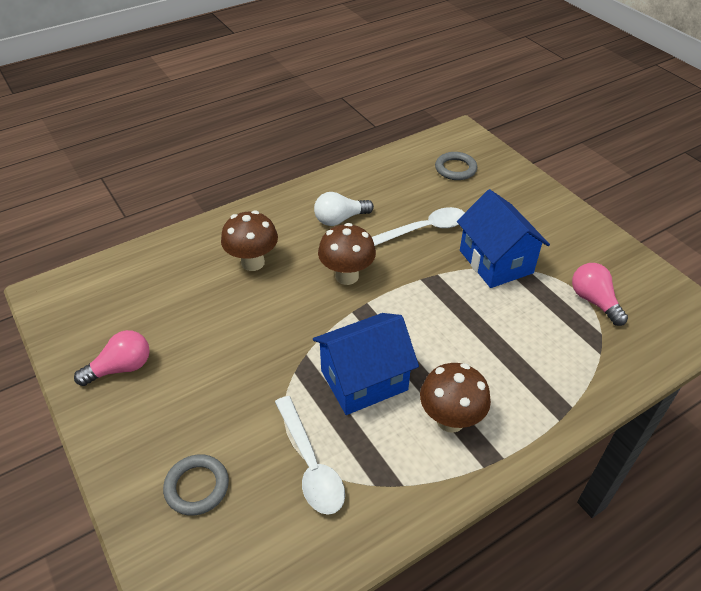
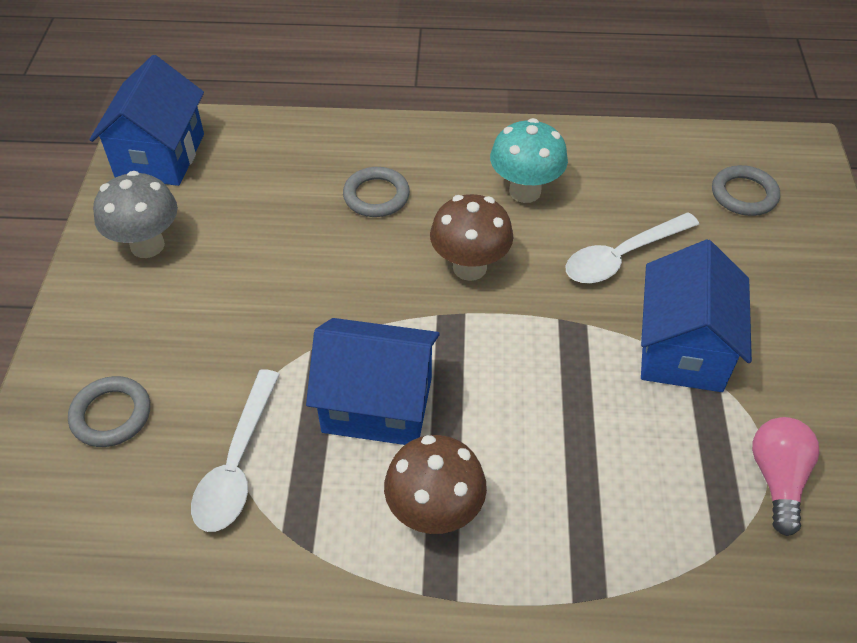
camera: 35 degrees right, 5 degrees up
pink light bulb [74,330,150,386] -> grey mushroom [93,171,178,258]
brown mushroom [221,211,278,271] -> grey ring [343,167,410,217]
white light bulb [314,192,374,226] -> turquoise mushroom [490,118,568,203]
white spoon [372,207,465,246] -> white spoon turned 135 degrees clockwise [566,212,699,283]
none -> blue house [90,55,204,186]

